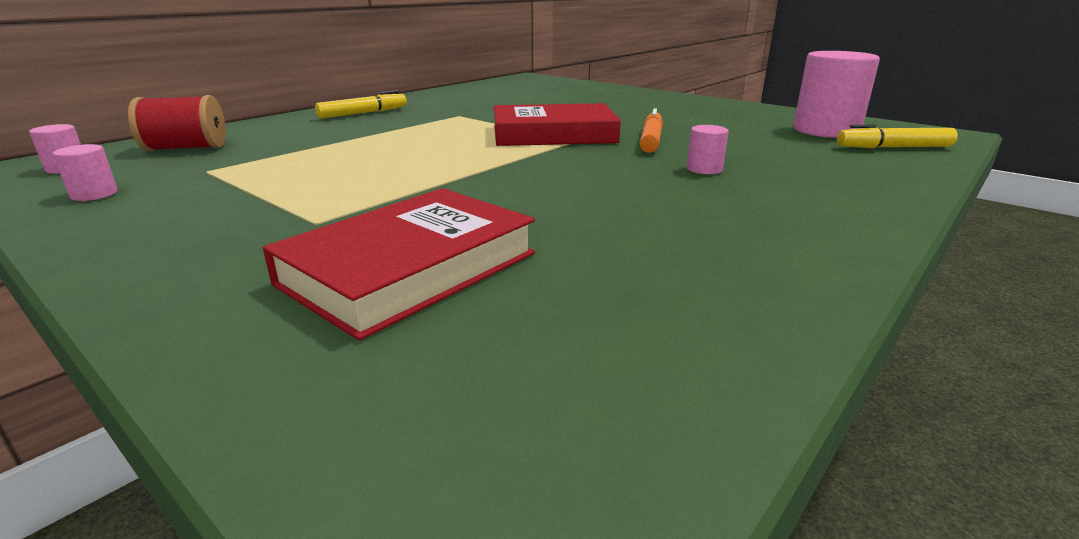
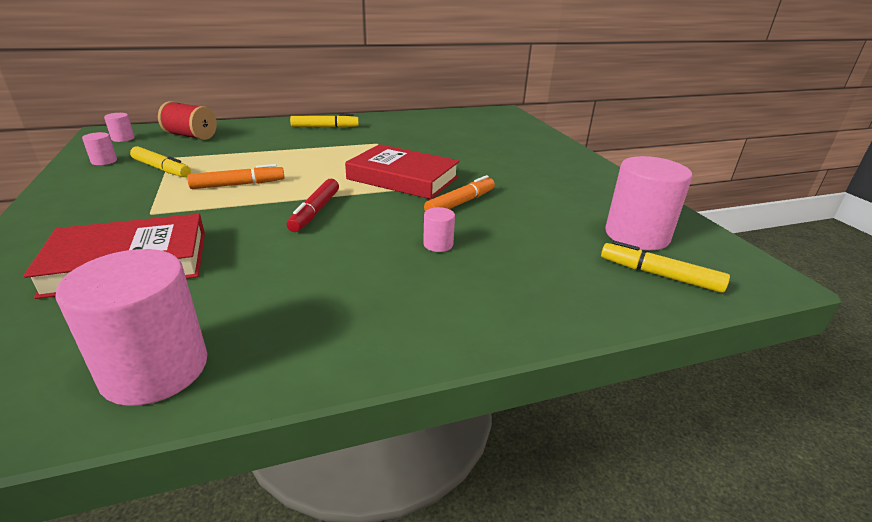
camera: 30 degrees right, 5 degrees up
none -> pink cylinder [55,249,207,406]
none -> yellow marker [130,146,191,177]
none -> orange marker [187,164,285,189]
none -> red marker [287,179,339,232]

